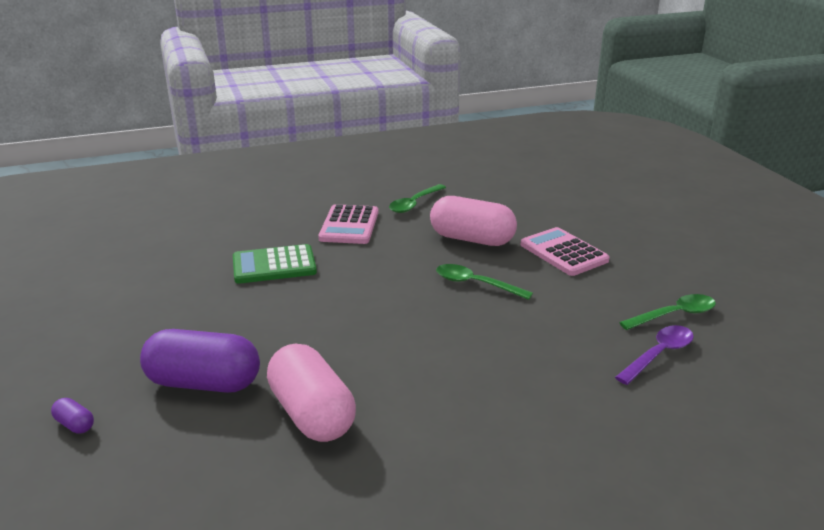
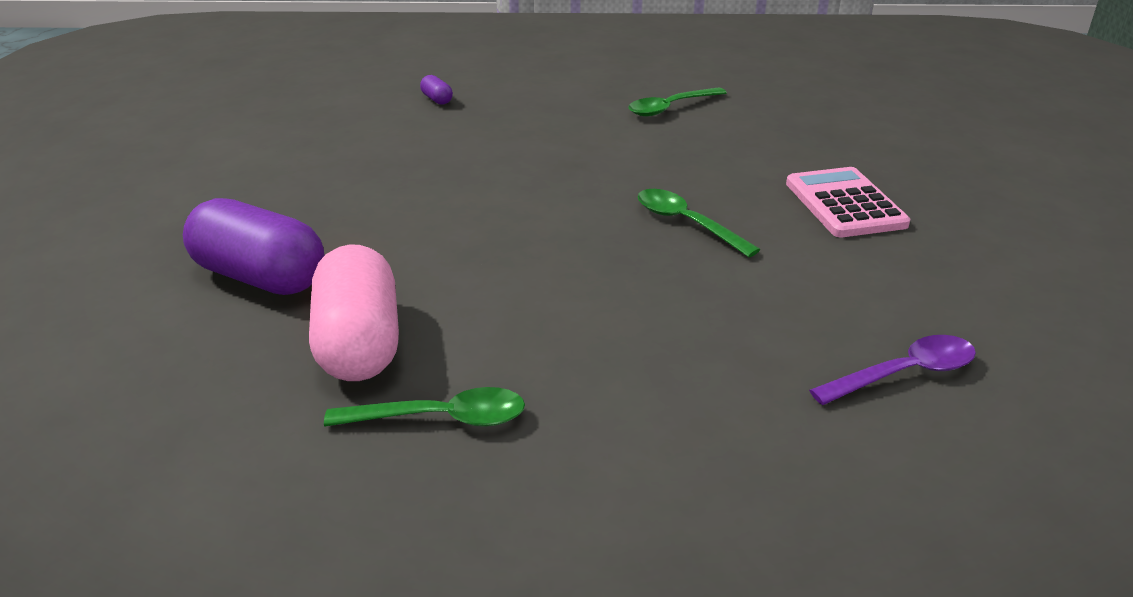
camera: 20 degrees right, 5 degrees up
purple capsule [51,398,94,434] -> purple capsule moved to [420,75,453,105]
green calculator [233,244,317,284] -> none
pink calculator [318,204,378,244] -> none
pink capsule [430,196,517,246] -> none
green spoon [619,294,716,330] -> green spoon moved to [324,387,525,427]

